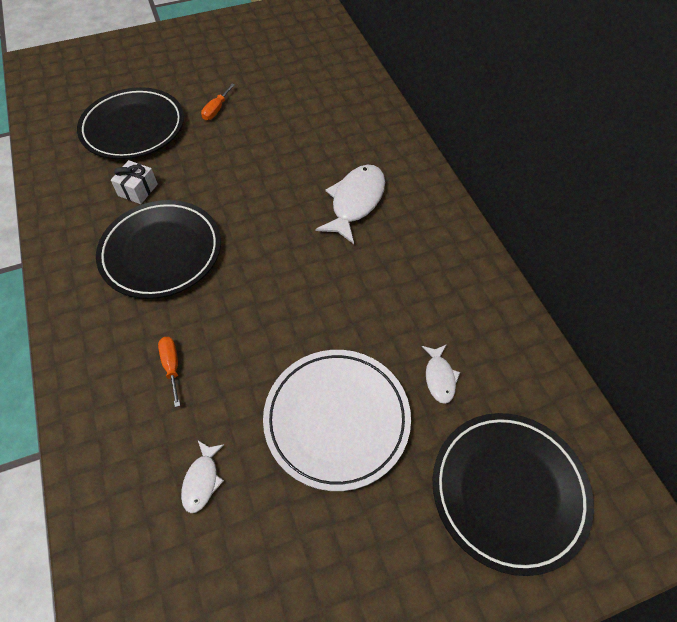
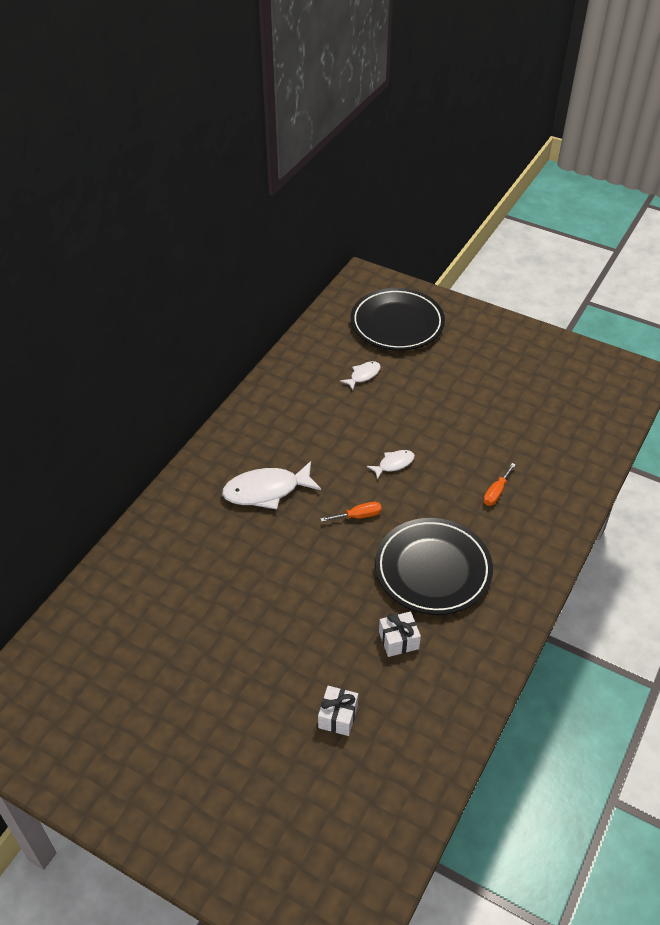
camera: 130 degrees left, 10 degrees down
black plate [77,87,184,159] -> white gift [318,686,358,736]
white fish [181,441,225,513] -> white fish moved to [367,450,415,480]
orange screwdriver [201,84,235,120] -> orange screwdriver moved to [320,502,382,522]
white plate [263,350,411,491] -> none

